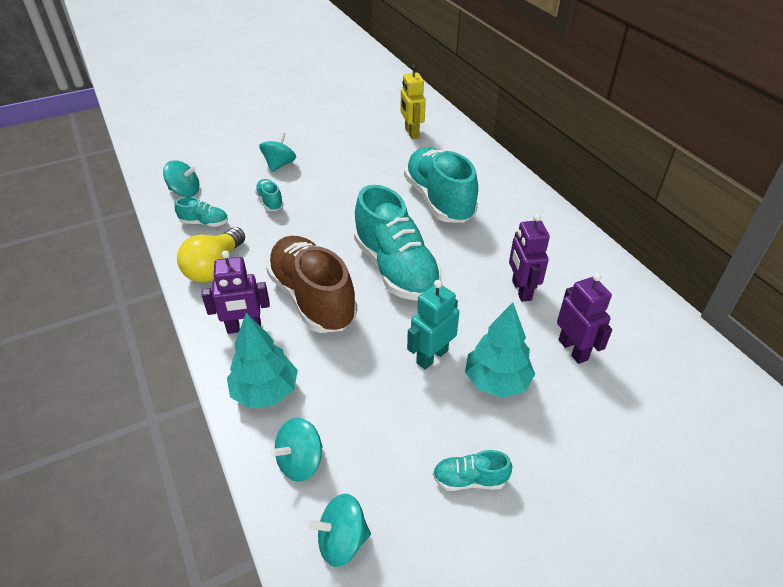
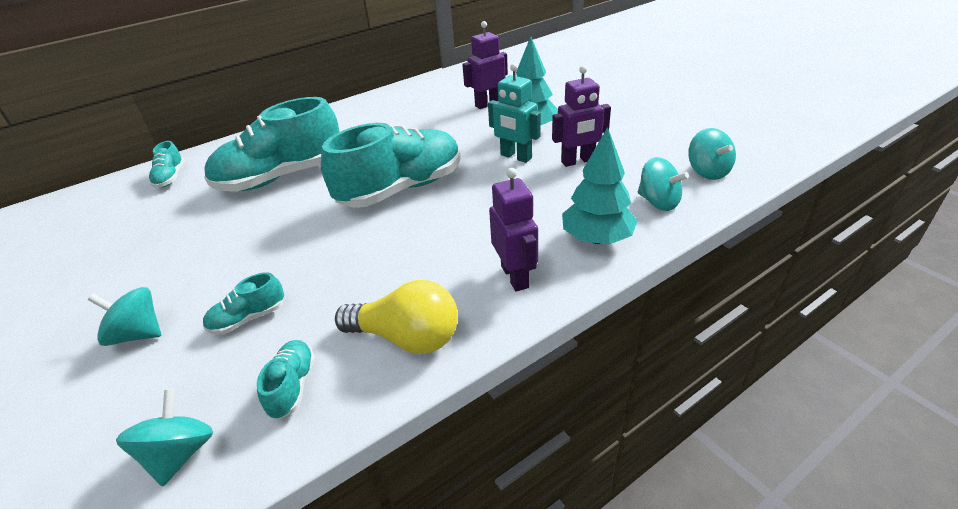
camera: 95 degrees left, 5 degrees down
brown shoe [266,236,357,333] -> none
yellow robot [401,65,426,139] -> none
turquoise shoe [433,450,512,491] -> turquoise shoe moved to [148,141,184,188]
purple robot [509,214,550,302] -> purple robot moved to [552,65,611,167]

